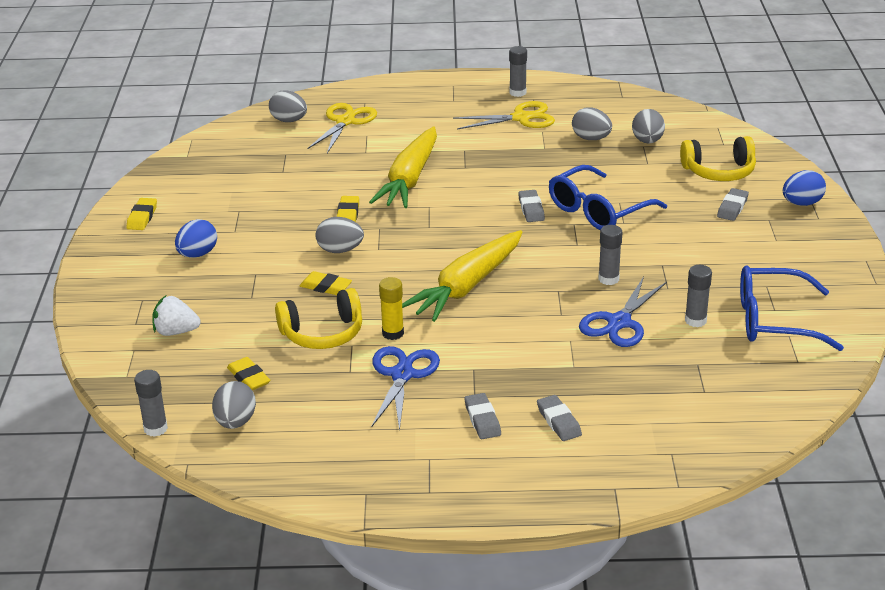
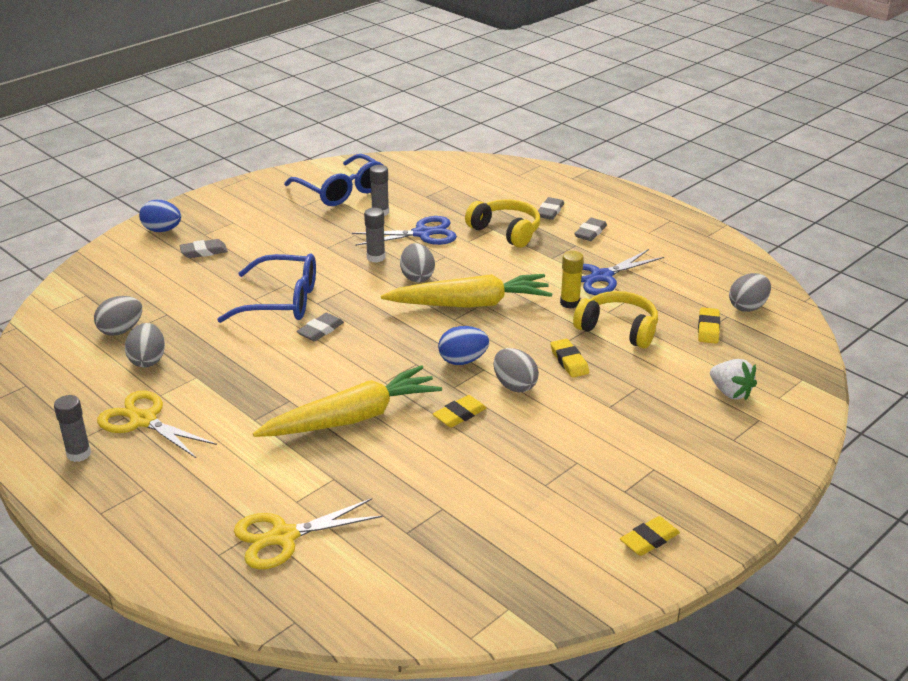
camera: 135 degrees left, 0 degrees up
grey glue stick [134,370,168,437] -> none
blue egg [175,219,217,258] -> blue egg moved to [438,326,489,365]
grey egg [269,90,307,122] -> grey egg moved to [400,243,435,282]
yellow headphones [680,136,756,181] -> yellow headphones moved to [465,199,540,248]

